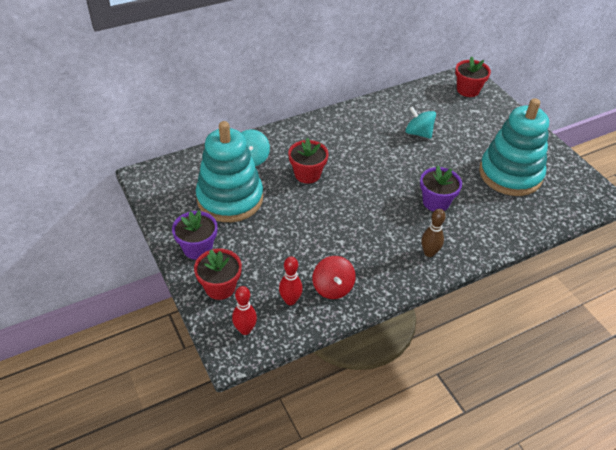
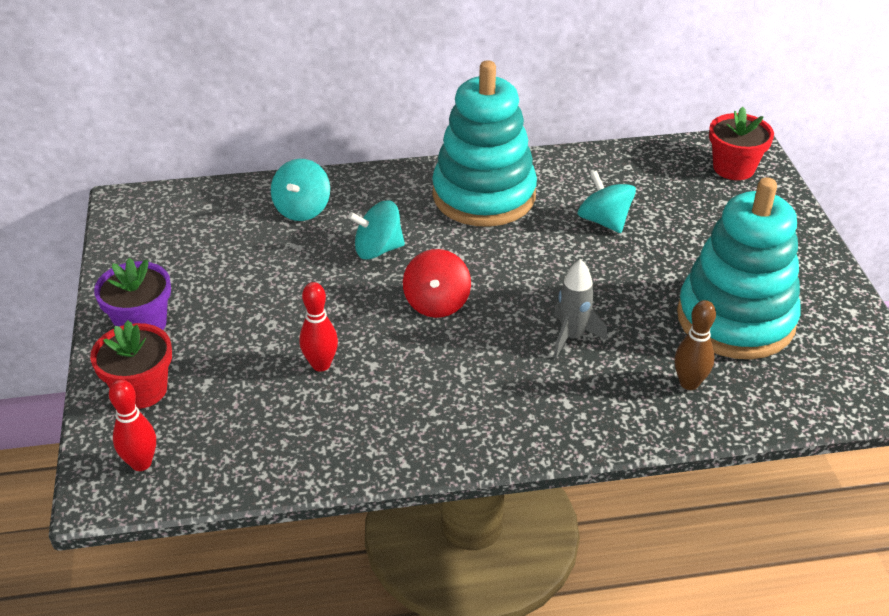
camera: 20 degrees right, 5 degrees down
turquoise stacking toy [196,121,263,222] -> turquoise stacking toy moved to [432,60,537,227]
red bowling pin [279,256,303,305] -> red bowling pin moved to [299,282,338,372]
red flower pot [288,138,329,184] -> turquoise spinning top [348,200,405,259]
red spinning top [313,256,356,299] -> red spinning top moved to [403,249,471,318]
purple flower pot [420,165,462,211] -> grey rocket [554,259,607,358]
brown bowling pin [421,209,446,257] -> brown bowling pin moved to [674,300,716,390]

